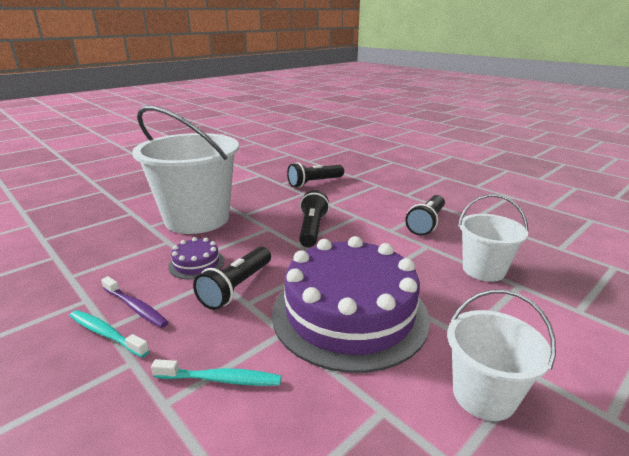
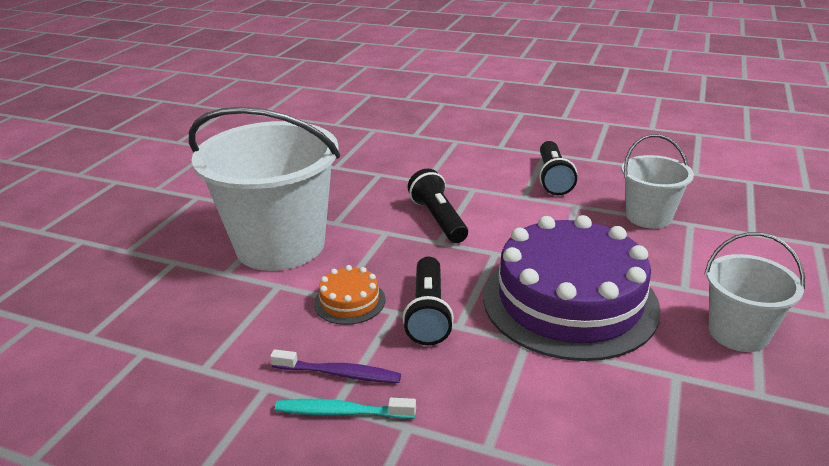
camera: 25 degrees left, 5 degrees up
turquoise toothbrush [151,359,281,386] -> none
purple cake [168,237,224,279] -> orange cake [314,265,385,325]
black flashlight [287,162,344,188] -> none

